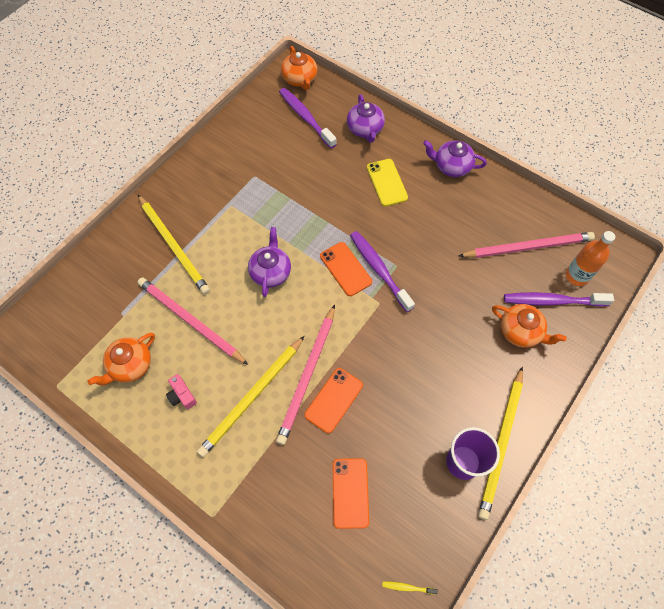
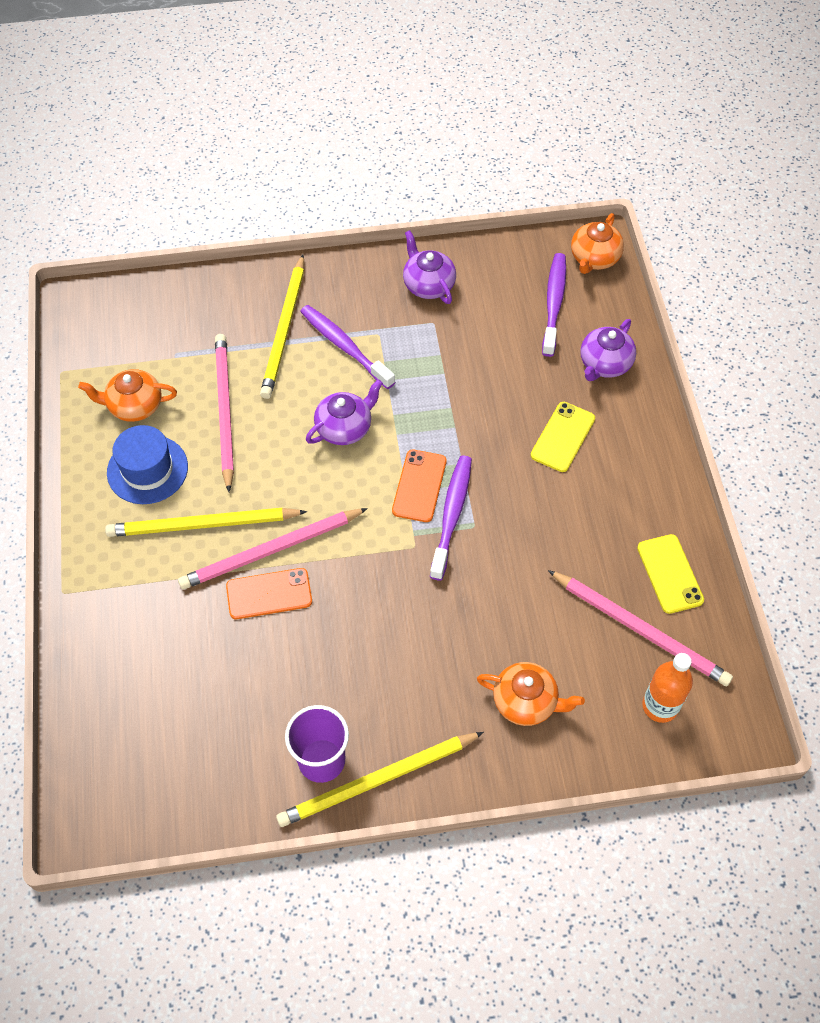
camera: 45 degrees right, 5 degrees down
pink camera [166,374,197,409] -> blue hat [107,425,188,504]
orange phone [333,458,369,529] -> none
yellow toothbrush [382,582,437,594] -> none
purple teapot [423,140,487,177] -> purple teapot moved to [403,230,456,304]
orange teapot [492,304,567,348] -> orange teapot turned 60 degrees counterclockwise [477,662,585,726]
purple toothbrush [504,292,614,307] -> purple toothbrush moved to [300,305,395,389]
none -> yellow phone [637,534,704,614]

